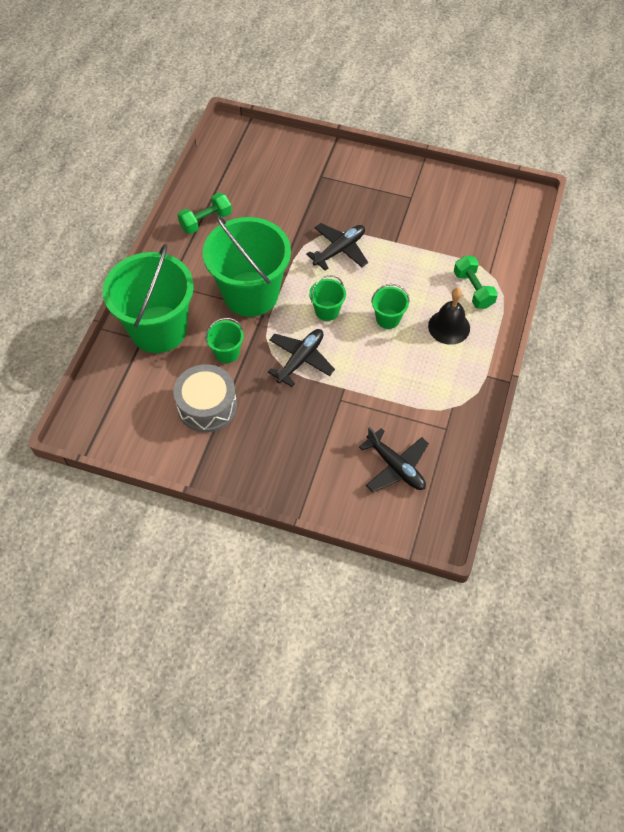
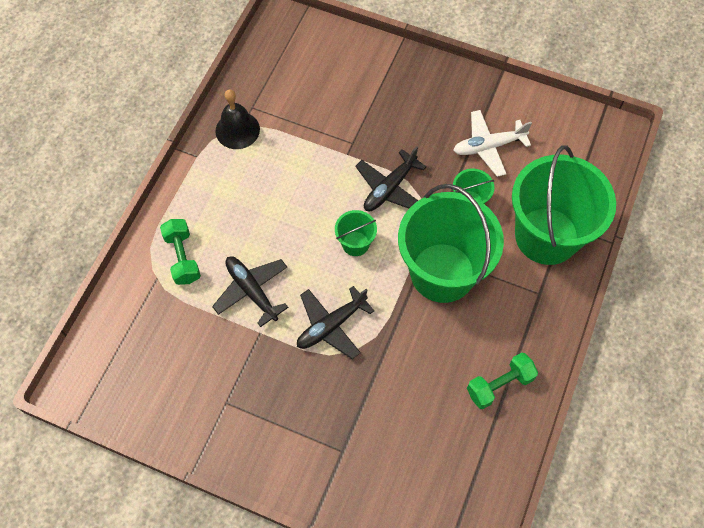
camera: 175 degrees left, 5 degrees up
grey drum [173,364,237,432] -> white plane [453,110,532,177]
black plane [359,427,429,492] -> black plane moved to [212,256,288,327]
green bucket [371,284,410,329] -> none
black bell [428,288,470,345] -> black bell moved to [215,89,260,149]

